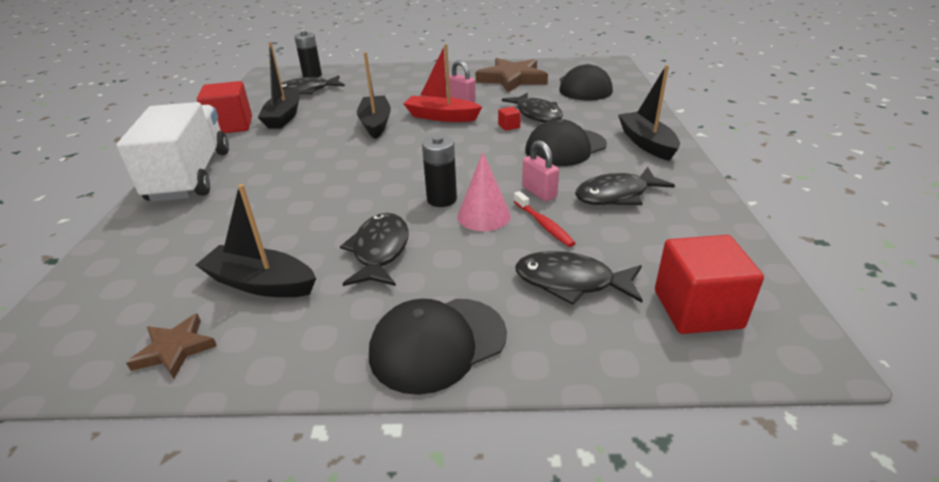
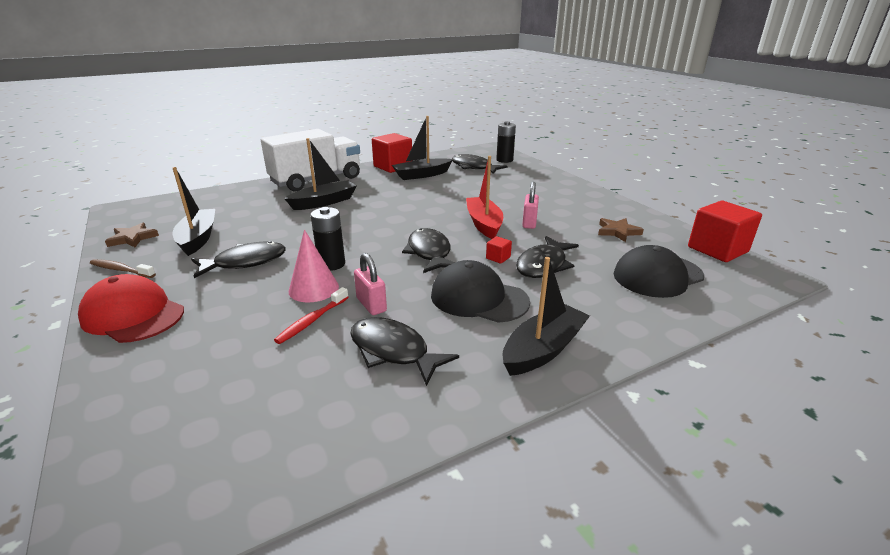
camera: 60 degrees right, 5 degrees down
black boat [357,52,391,139] -> black boat moved to [284,138,357,210]
black cap [369,299,507,395] -> red cap [78,274,184,343]
brown star [476,58,548,93] -> brown star [598,218,644,242], size x0.52
black fish [515,251,643,305] -> black fish moved to [402,228,455,273]
pink padlock [522,140,559,201] -> pink padlock turned 60 degrees counterclockwise [354,253,387,315]
red cube [655,235,764,334] -> red cube moved to [688,201,762,262]
none -> brown toothbrush [90,259,156,278]

